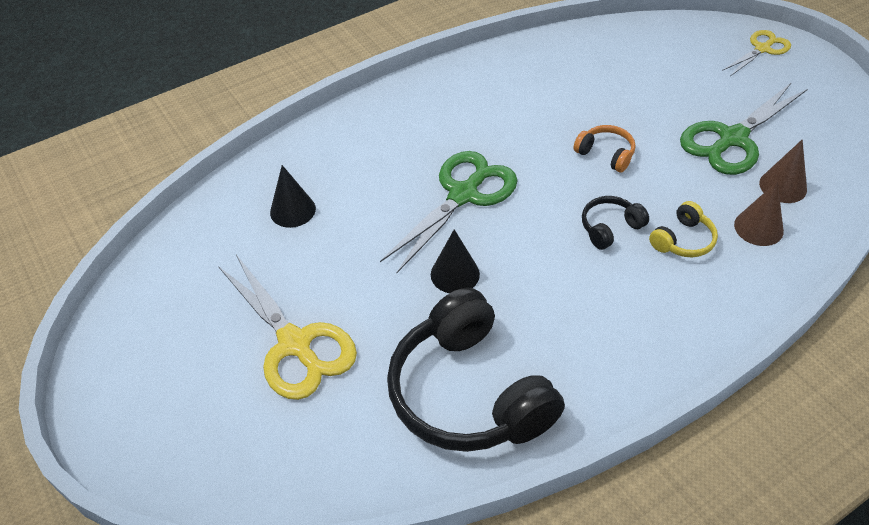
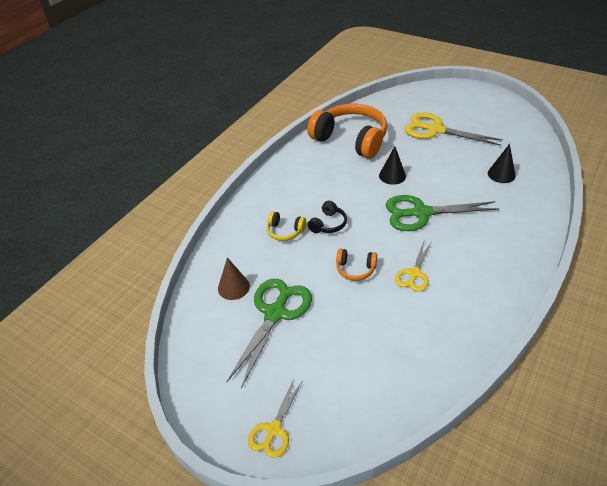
camera: 155 degrees right, 5 degrees down
green scissors [380,151,518,273] -> green scissors turned 75 degrees clockwise [386,195,499,231]
black headphones [387,287,565,452] -> orange headphones [307,104,387,159]
yellow headphones [649,201,718,257] -> yellow headphones turned 90 degrees counterclockwise [267,211,306,241]
brown cone [734,181,784,246] -> none
none -> yellow scissors [395,242,431,292]

